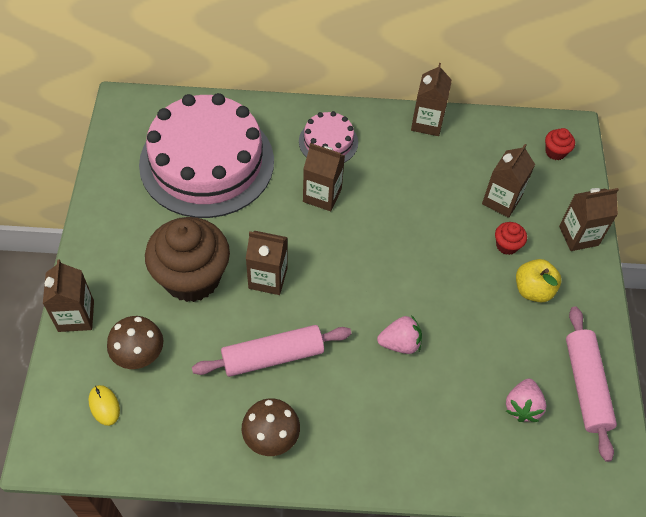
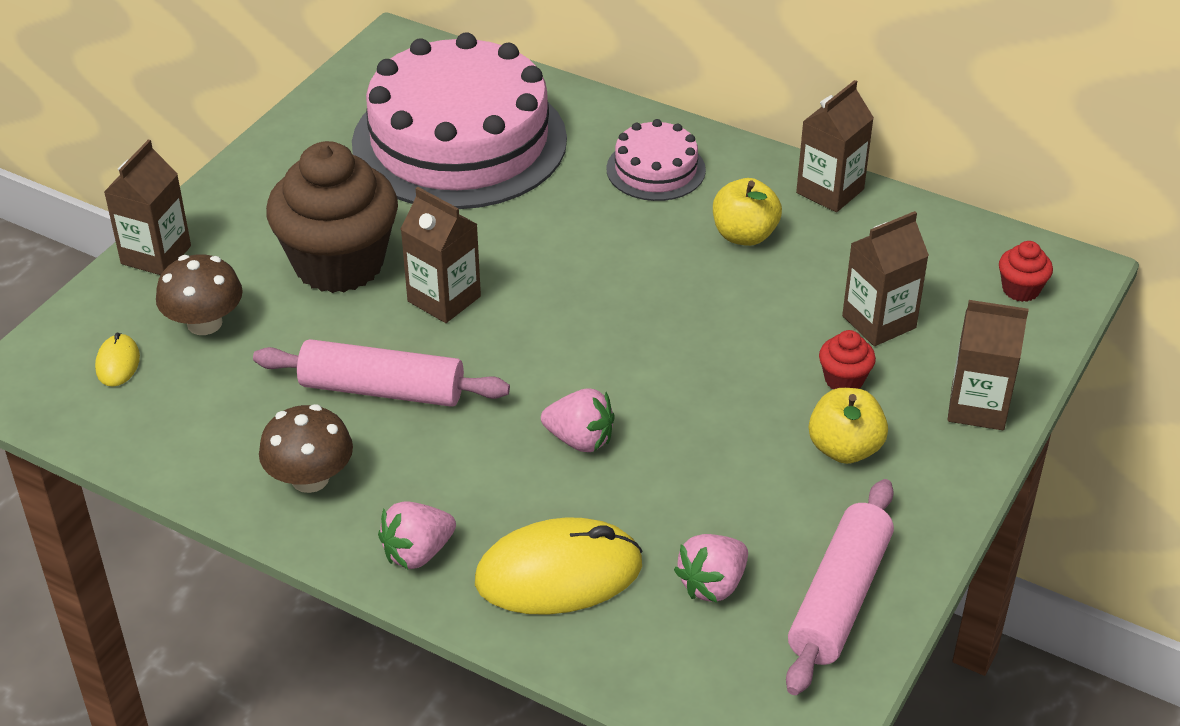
camera: 30 degrees right, 15 degrees down
brown carton [303,143,345,211] -> none
none -> pink strawberry [378,501,456,569]
none -> yellow mouse [475,517,643,615]
none -> yellow apple [713,178,782,246]

